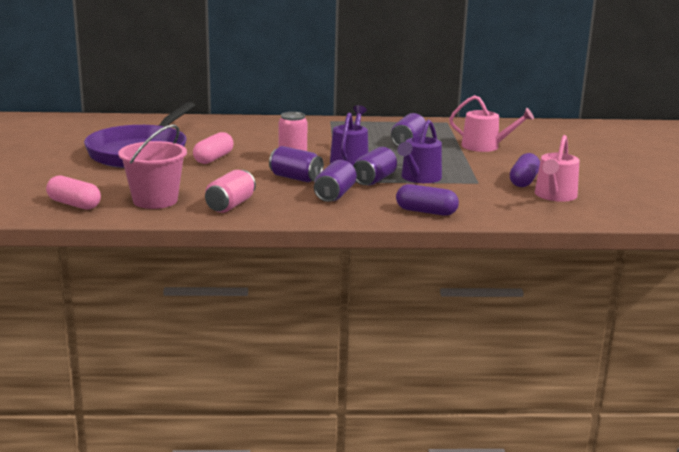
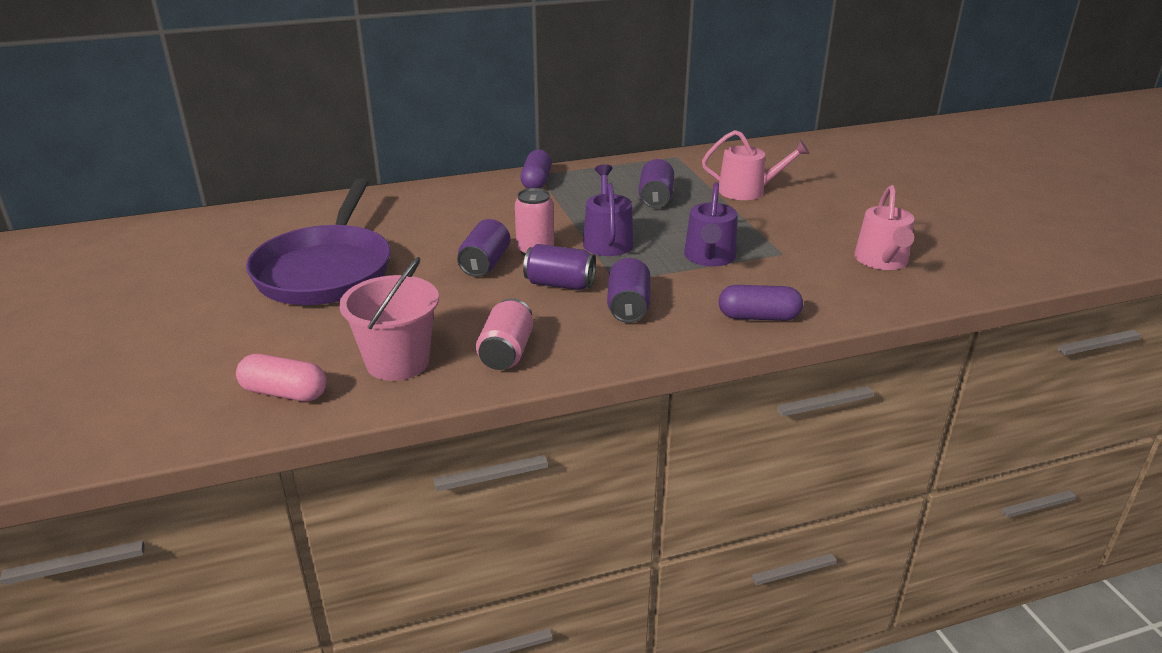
camera: 15 degrees left, 10 degrees up
pink capsule [193,132,234,164] -> none
purple can [353,147,397,185] -> purple can moved to [457,219,510,277]
purple capsule [510,153,540,187] -> purple capsule moved to [521,149,552,189]

